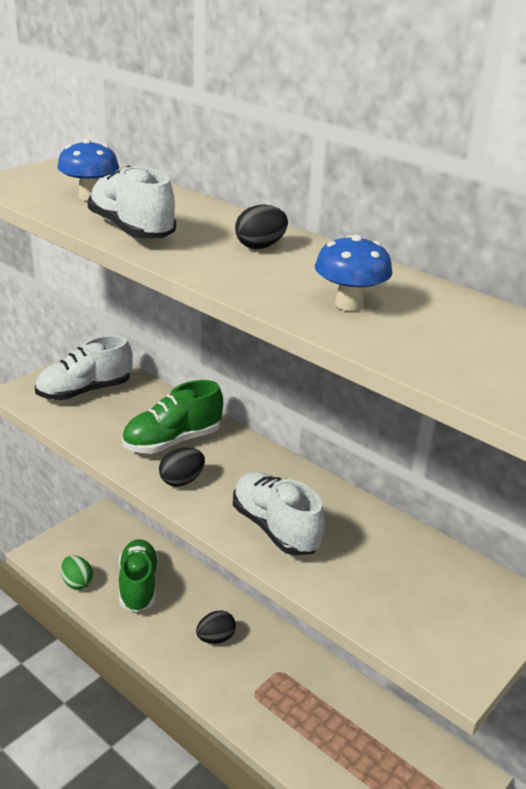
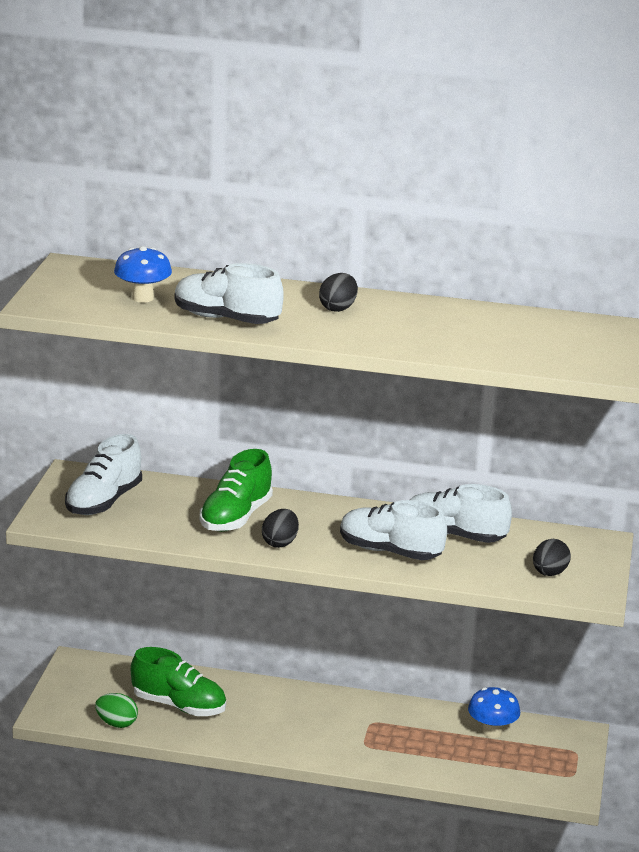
camera: 30 degrees left, 5 degrees down
green shoe [119,539,159,612] -> green shoe turned 150 degrees clockwise [131,647,226,716]
black egg [196,611,236,644] -> black egg moved to [533,539,571,576]
blue mushroom [315,235,392,311] -> blue mushroom moved to [468,687,520,738]
none -> white shoe [410,484,512,543]

